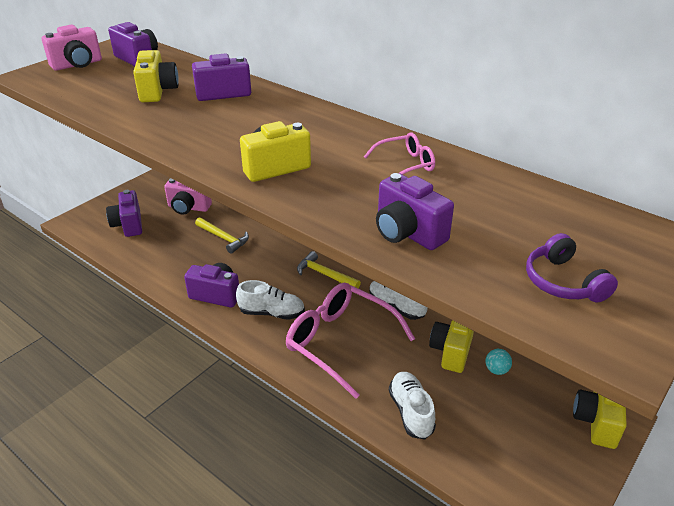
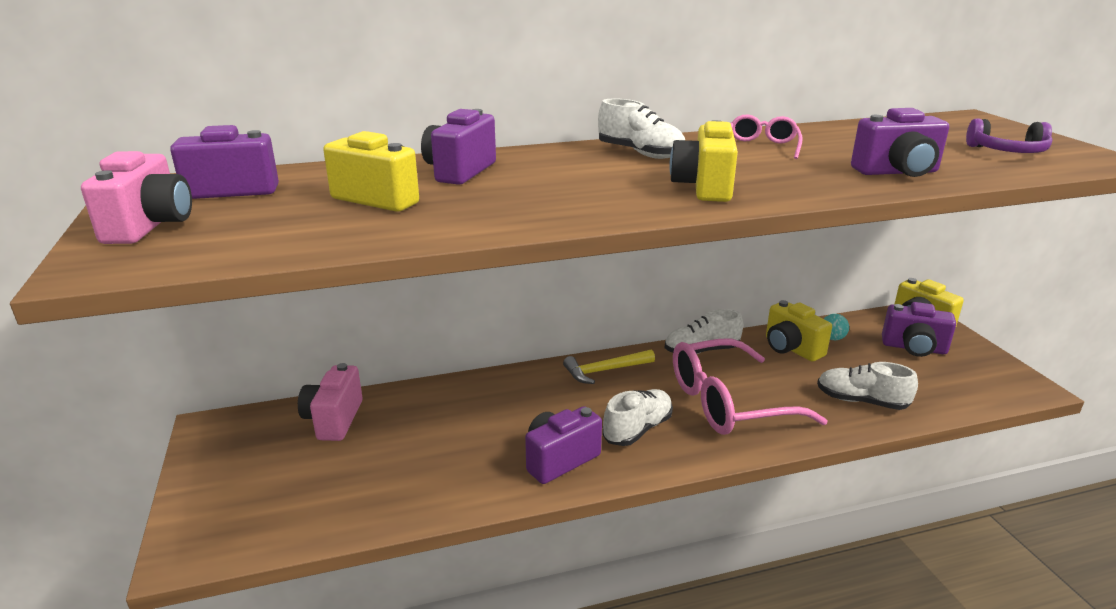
camera: 55 degrees left, 10 degrees down
purple camera [106,190,142,237] -> purple camera moved to [882,302,956,357]
pink camera [164,178,212,215] -> pink camera turned 135 degrees clockwise [298,363,363,441]
yellow hammer [195,217,249,254] -> none
none -> white shoe [598,98,685,159]

